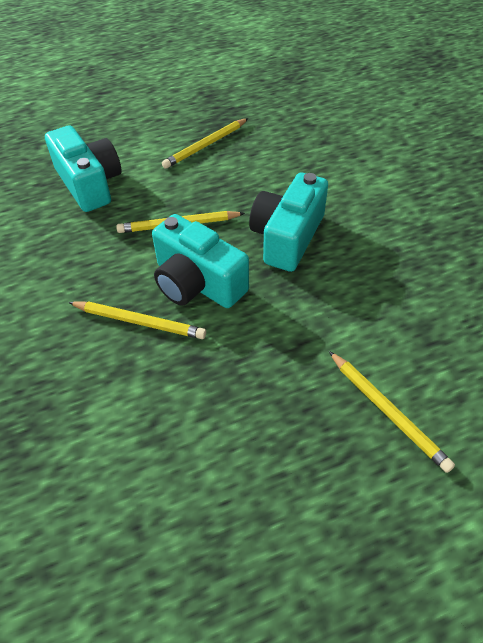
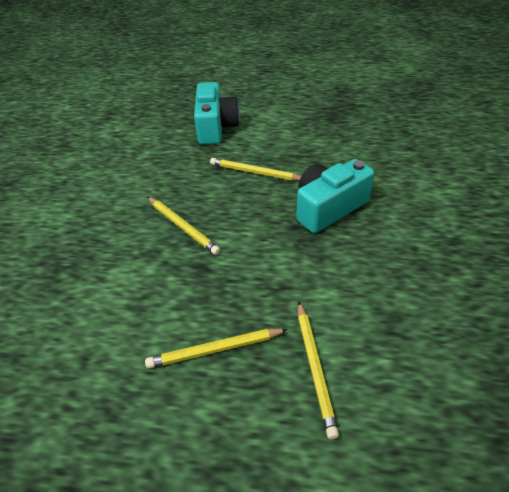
camera: 30 degrees right, 5 degrees down
turquoise camera [152,214,249,308] -> none
yellow pencil [162,118,249,169] -> yellow pencil moved to [145,329,288,368]

